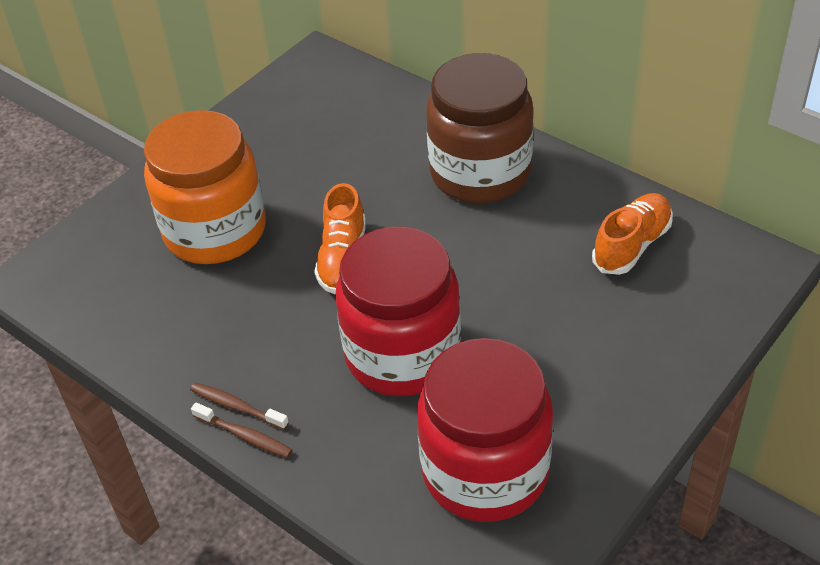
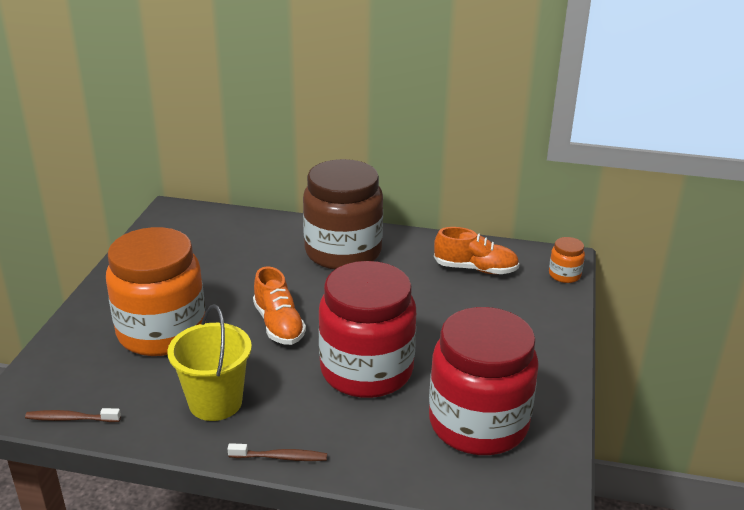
camera: 30 degrees left, 15 degrees down
brown toothbrush [190,383,289,430] -> brown toothbrush moved to [25,408,121,422]
orange shoe [592,193,673,275] -> orange shoe turned 90 degrees clockwise [434,227,519,274]
none -> yellow bucket [167,304,252,421]
none -> orange jar [549,237,585,283]

